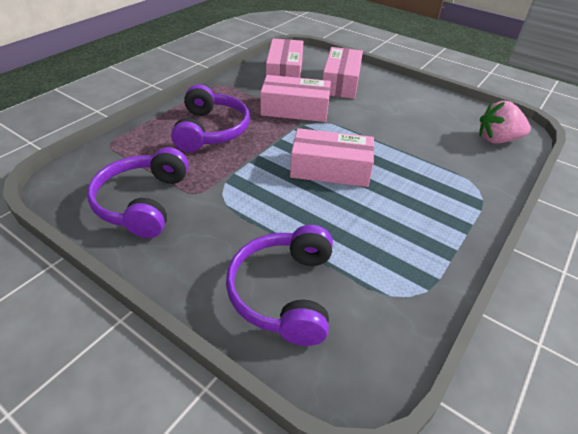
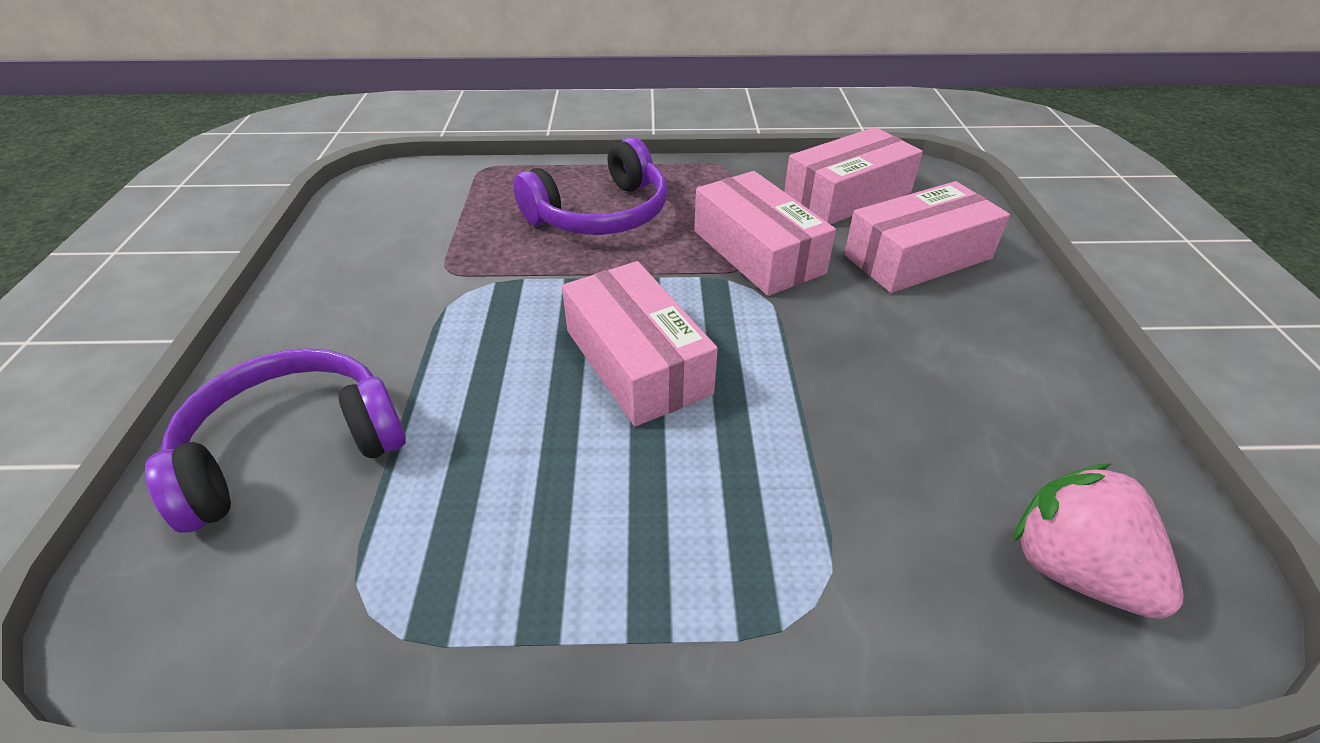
camera: 55 degrees right, 0 degrees up
purple headphones [87,147,189,238] -> none

